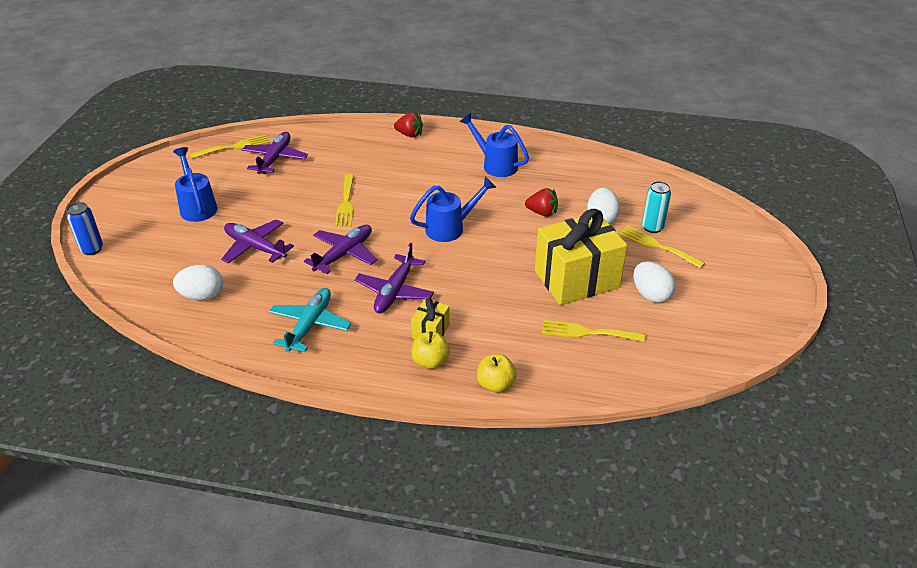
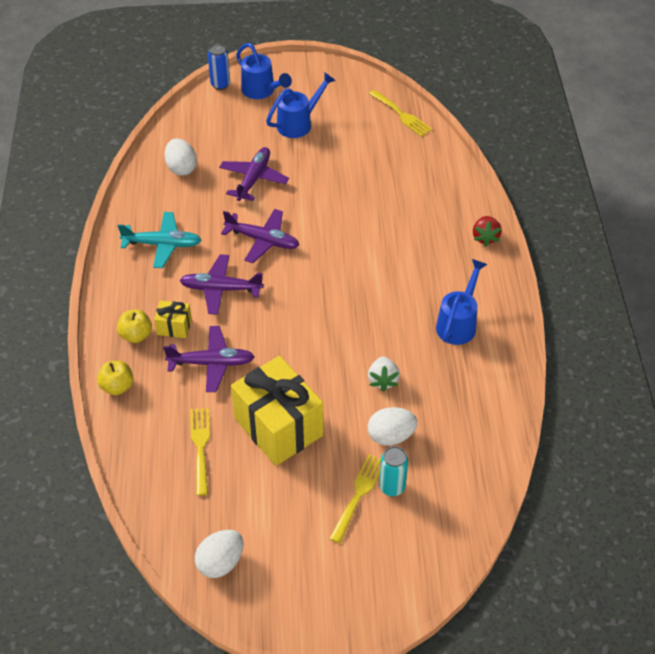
camera: 75 degrees right, 10 degrees up
purple plane [242,132,308,174] -> purple plane moved to [163,326,255,392]
yellow fork [335,174,354,227] -> none
blue watering can [410,177,496,242] -> blue watering can moved to [236,43,292,99]
red strawberry [525,188,558,217] -> white strawberry [368,357,400,392]
white egg [633,261,676,303] -> white egg moved to [195,530,244,578]

